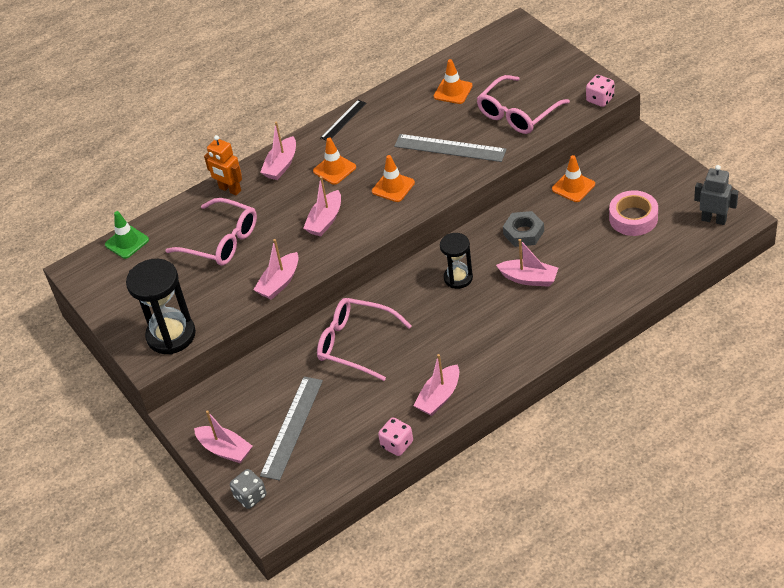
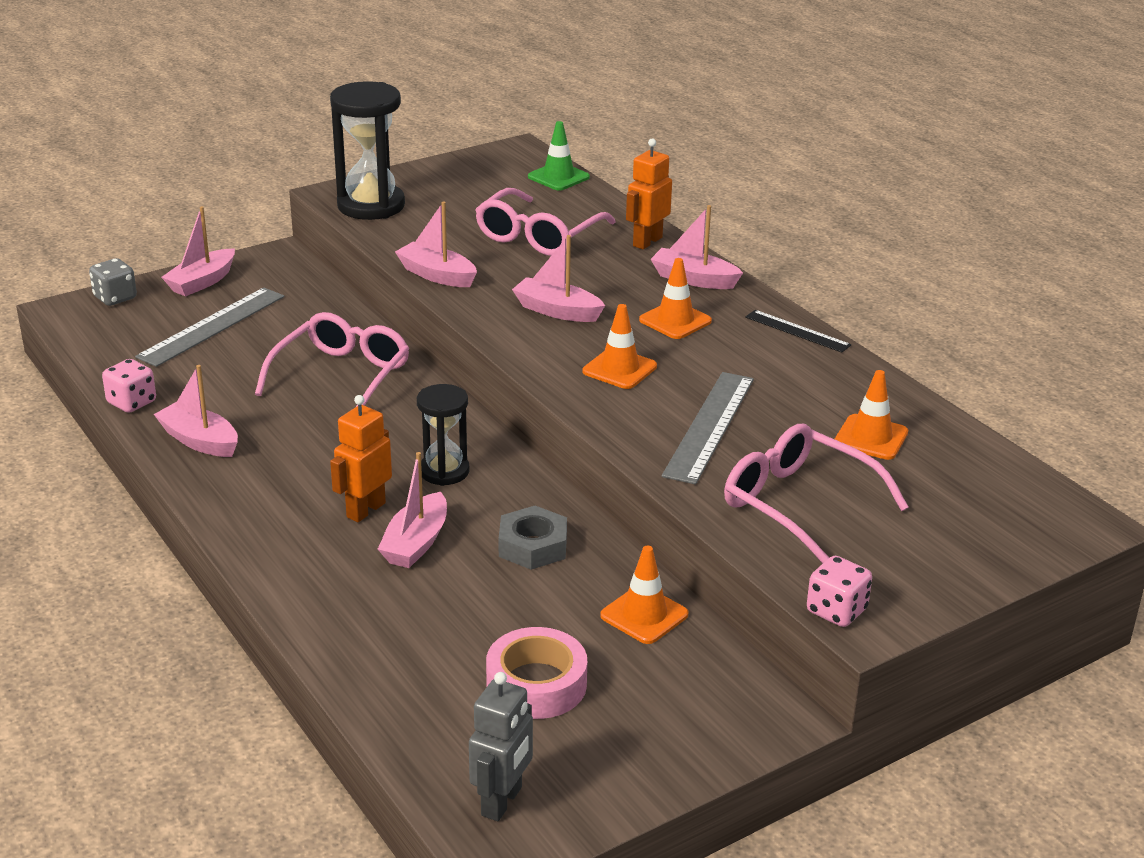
camera: 85 degrees right, 15 degrees down
grey ruler [260,377,323,480] -> grey ruler turned 75 degrees counterclockwise [135,287,284,367]
none -> orange robot [330,395,392,522]

